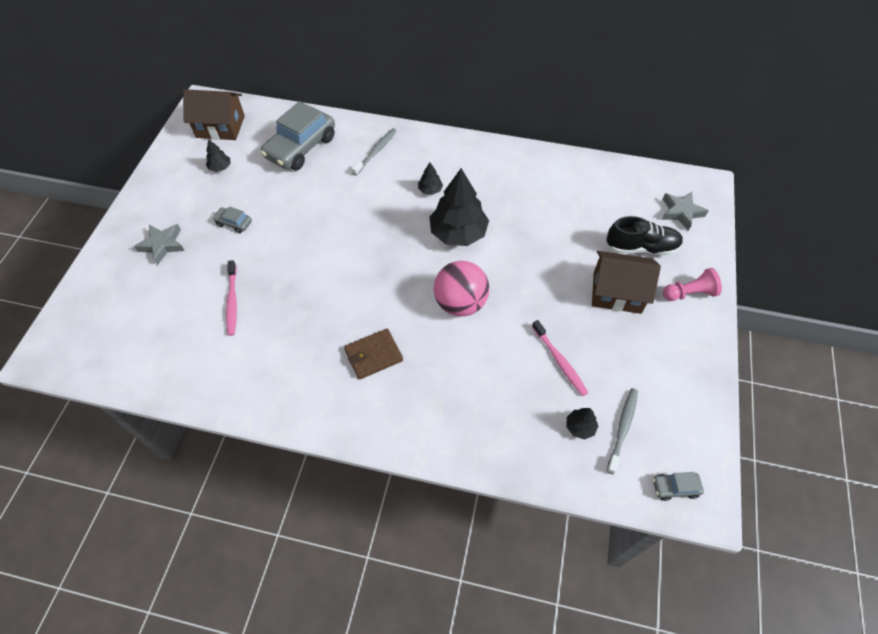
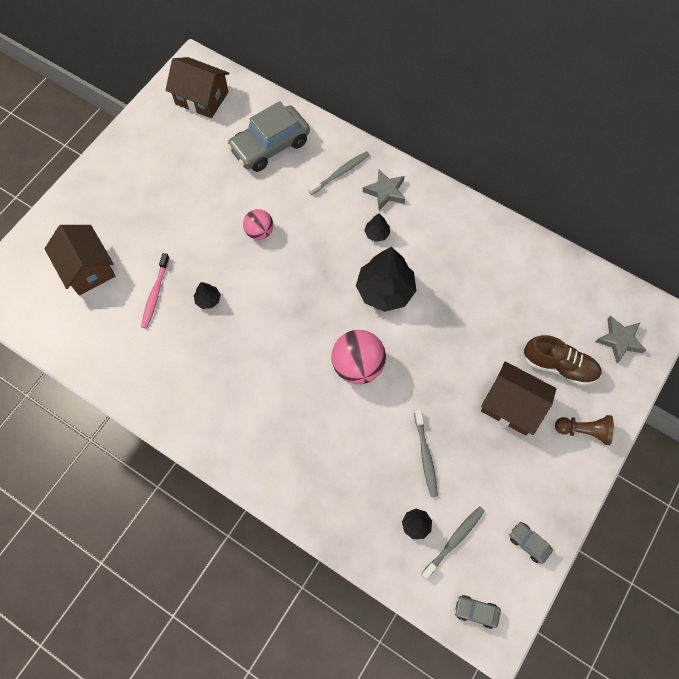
camera: 20 degrees right, 10 degrees up
grey star [134,224,185,265] -> grey star moved to [363,169,405,210]
black tree [206,139,231,172] -> black tree moved to [194,282,221,309]
grey car [213,207,252,233] -> grey car moved to [509,522,553,564]
brown wallet [344,328,403,380] -> none
pink toothbrush [532,320,588,396] -> grey toothbrush [414,410,438,497]
black shoe [606,216,683,256] -> brown shoe [523,335,602,386]
pink pawn [663,268,722,301] -> brown pawn [555,415,614,445]
none -> brown house [44,225,115,296]
none -> pink ball [243,209,273,240]

